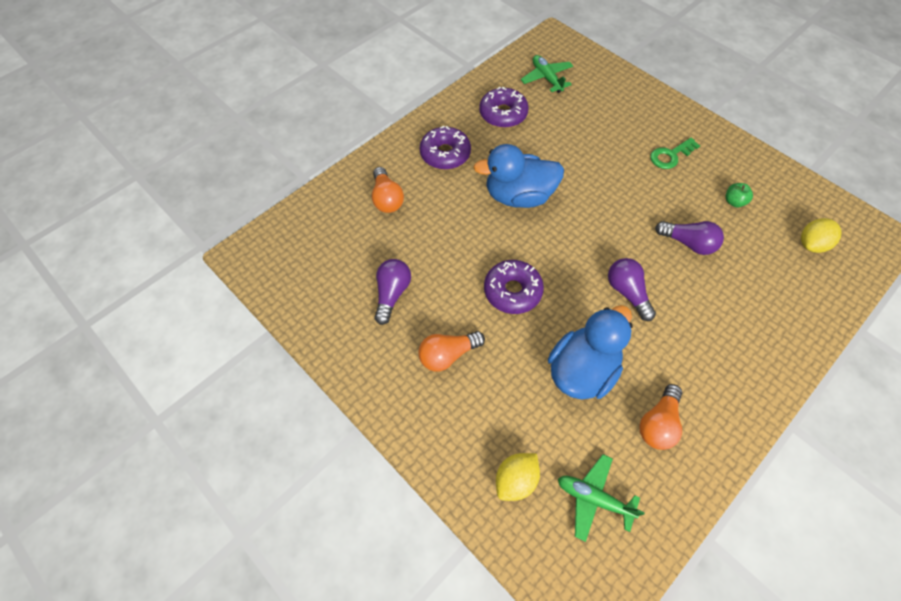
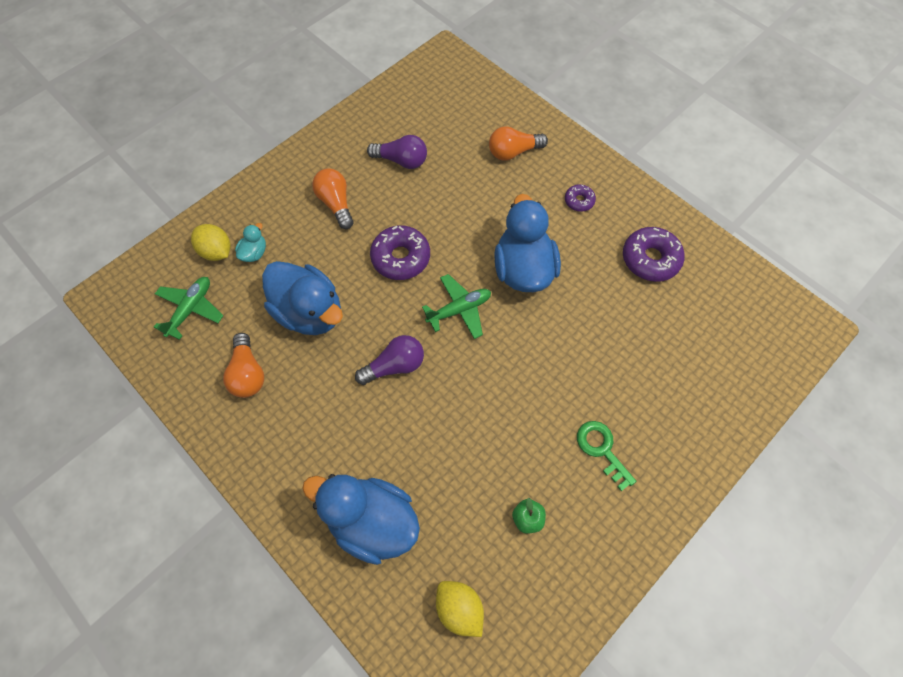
camera: 90 degrees right, 5 degrees up
purple donut [420,126,471,170] -> purple donut [565,184,596,212], size x0.54
green plane [521,55,573,93] -> green plane moved to [422,274,491,339]
orange light bulb [639,384,682,450] -> orange light bulb turned 135 degrees counterclockwise [223,333,264,398]
purple light bulb [655,221,724,255] -> none
none -> turquoise duck [235,223,266,262]
none -> blue duck [302,474,420,565]

